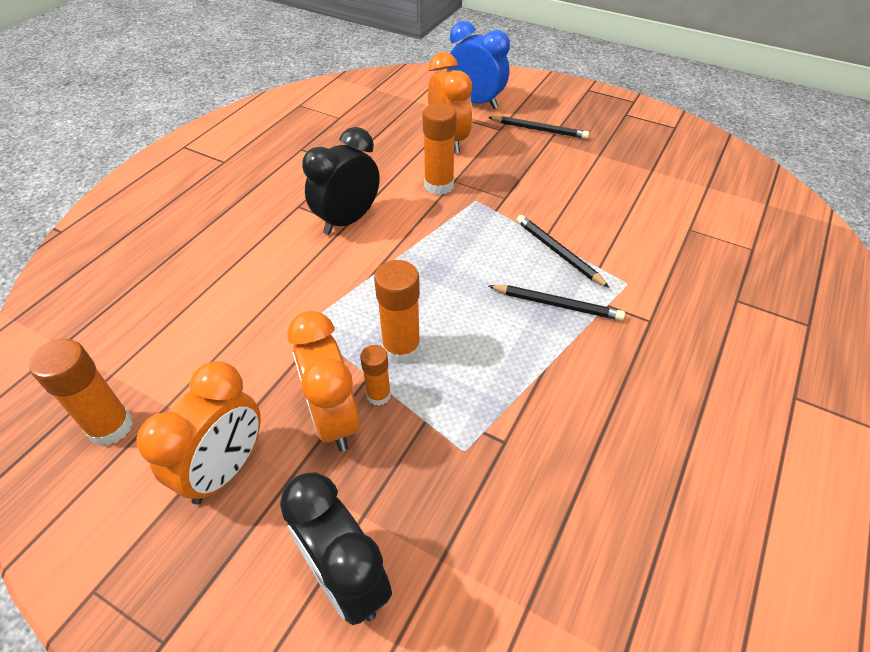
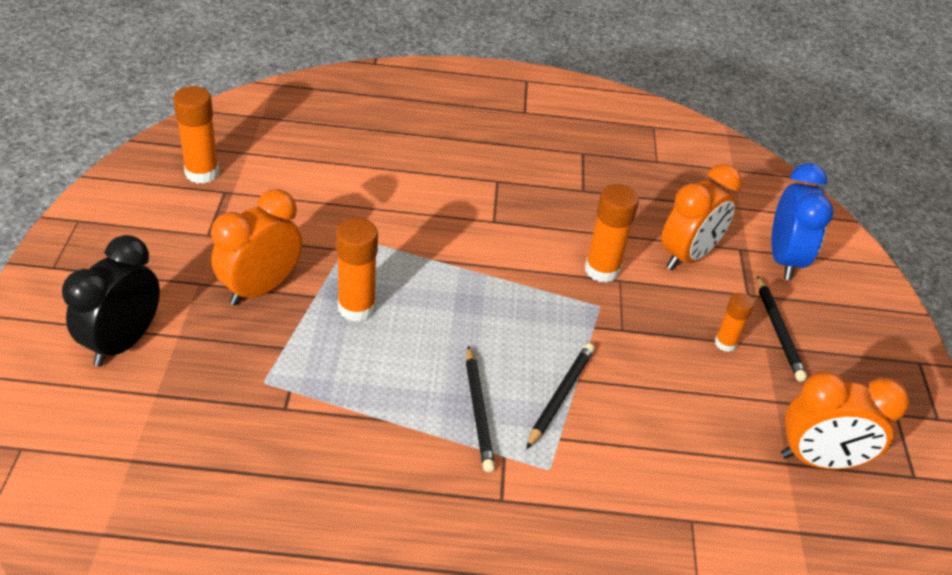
camera: 60 degrees right, 5 degrees down
orange clock [137,361,261,505] -> orange clock moved to [781,372,909,469]
black clock [302,127,379,235] -> none
orange glue stick [360,345,391,406] -> orange glue stick moved to [715,293,754,352]

